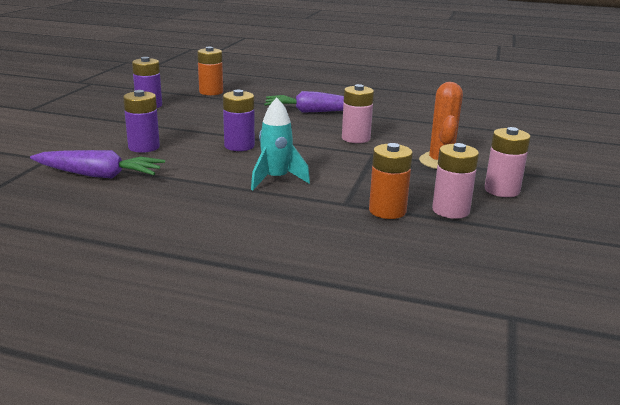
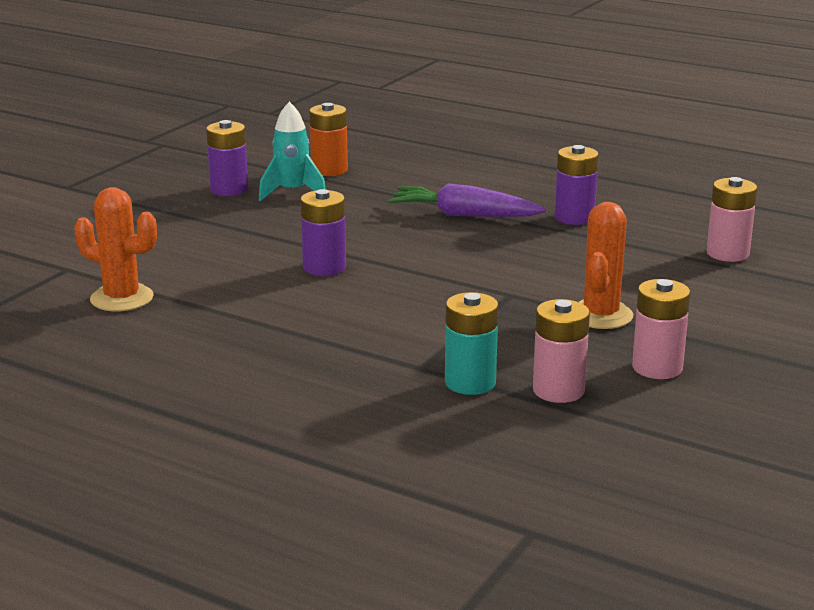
camera: 15 degrees right, 0 degrees up
purple carrot [30,150,165,178] -> orange cactus [74,187,157,311]
purple battery [123,90,160,153] -> purple battery moved to [555,145,599,225]
turquoise rocket [251,98,310,190] -> turquoise rocket moved to [259,102,326,201]
pink battery [342,84,374,143] -> pink battery moved to [706,177,757,262]
orange battery [369,143,413,219] -> turquoise battery [445,292,499,395]

